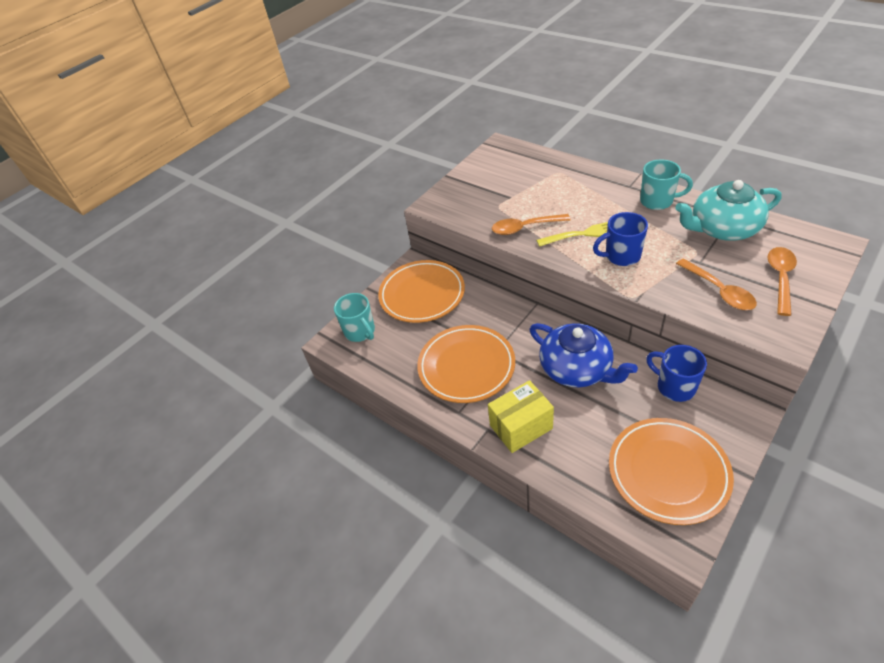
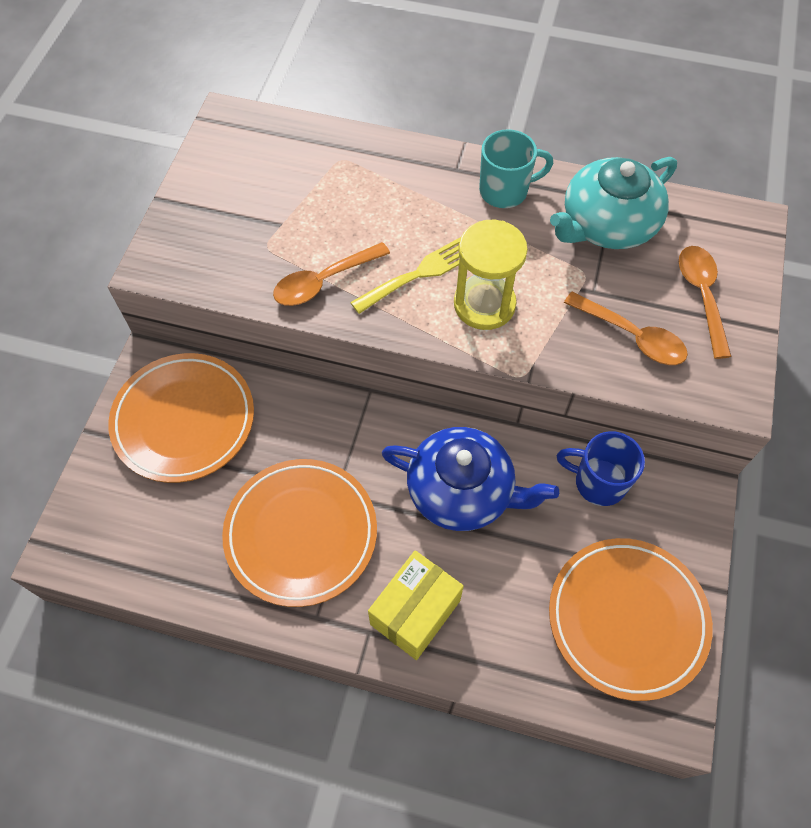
camera: 30 degrees left, 15 degrees up
turquoise mug [334,293,375,342] -> none
blue mug [593,212,648,266] -> yellow hourglass [454,220,528,330]

